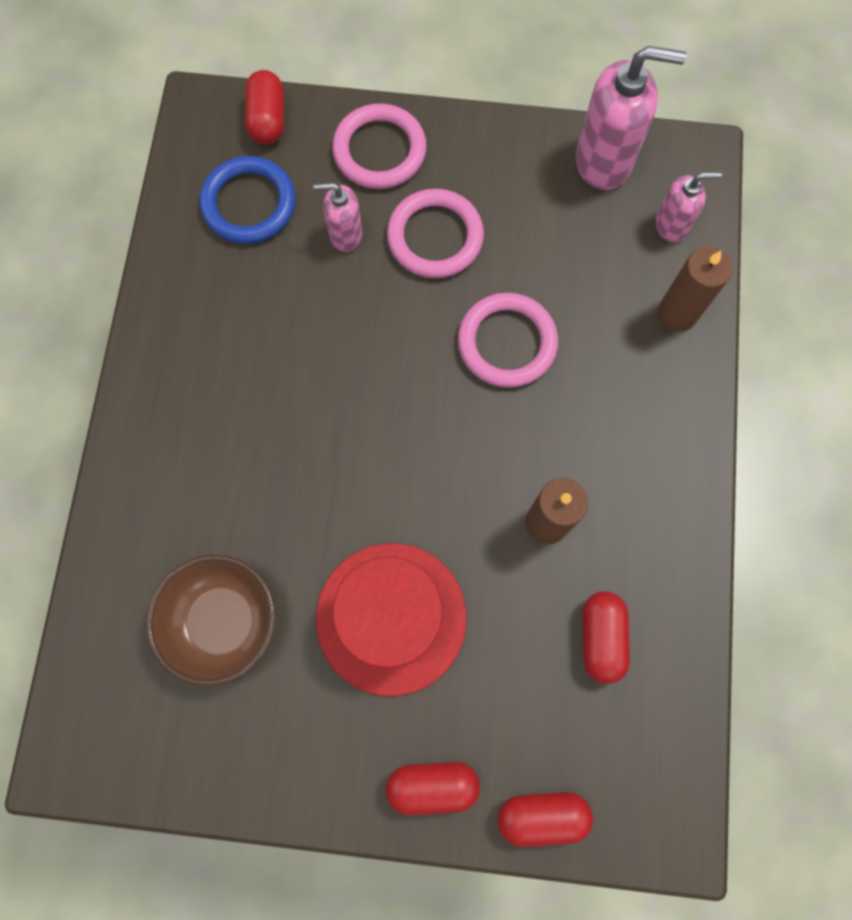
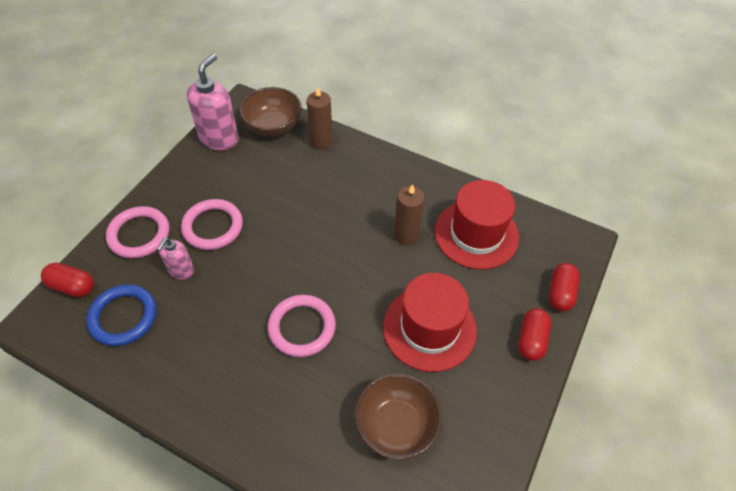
camera: 70 degrees left, 20 degrees down
pink ring [458,293,558,388] -> pink ring moved to [267,295,336,357]
red capsule [582,591,630,684] -> red hat [435,180,519,269]
pink soap dispenser [656,172,722,243] -> brown bowl [239,87,302,136]

